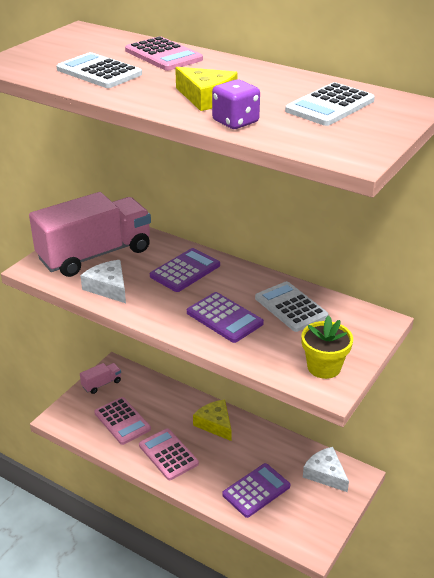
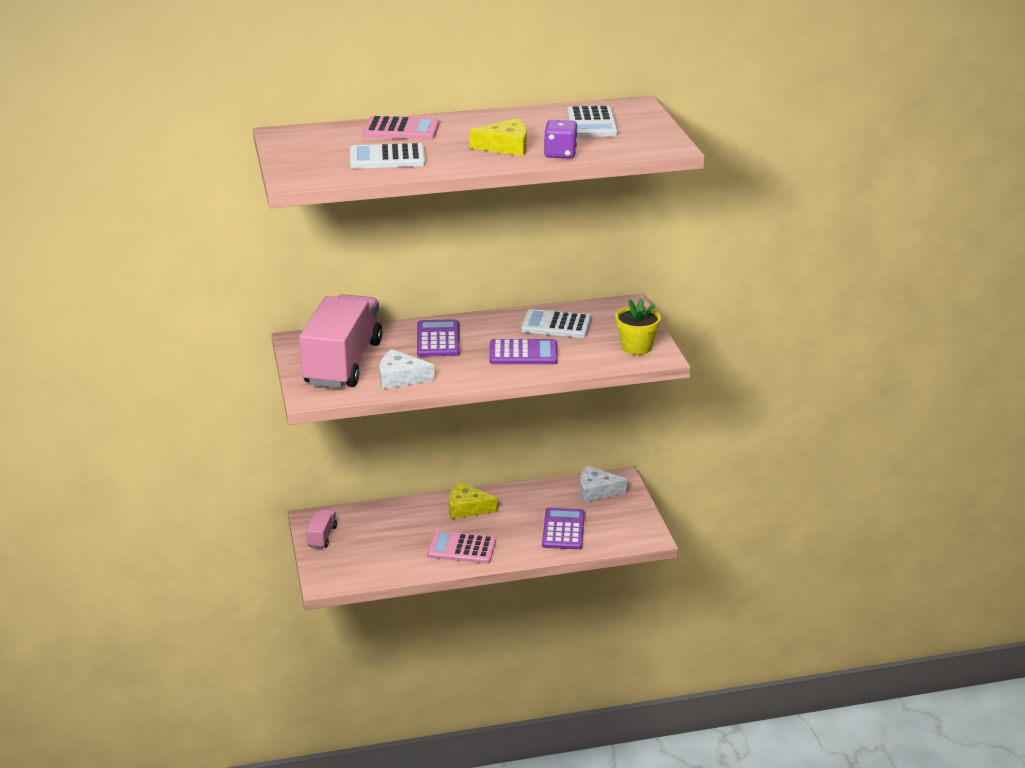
camera: 45 degrees left, 5 degrees down
pink calculator [94,397,151,445] -> none

